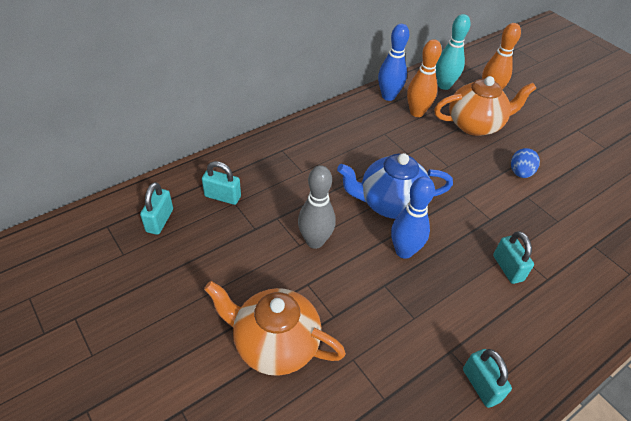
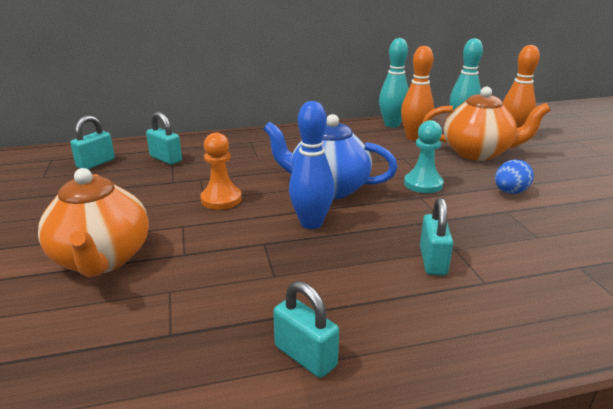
camera: 25 degrees right, 20 degrees down
orange teapot [204,281,346,376] -> orange teapot turned 150 degrees counterclockwise [38,168,149,277]
grey bowling pin [298,165,336,249] -> orange pawn [200,132,242,210]
blue bowling pin [378,24,409,101] -> turquoise bowling pin [379,38,409,128]
turquoise padlock [463,349,512,408] -> turquoise padlock turned 45 degrees counterclockwise [273,281,339,378]
none -> turquoise pawn [404,120,444,193]

